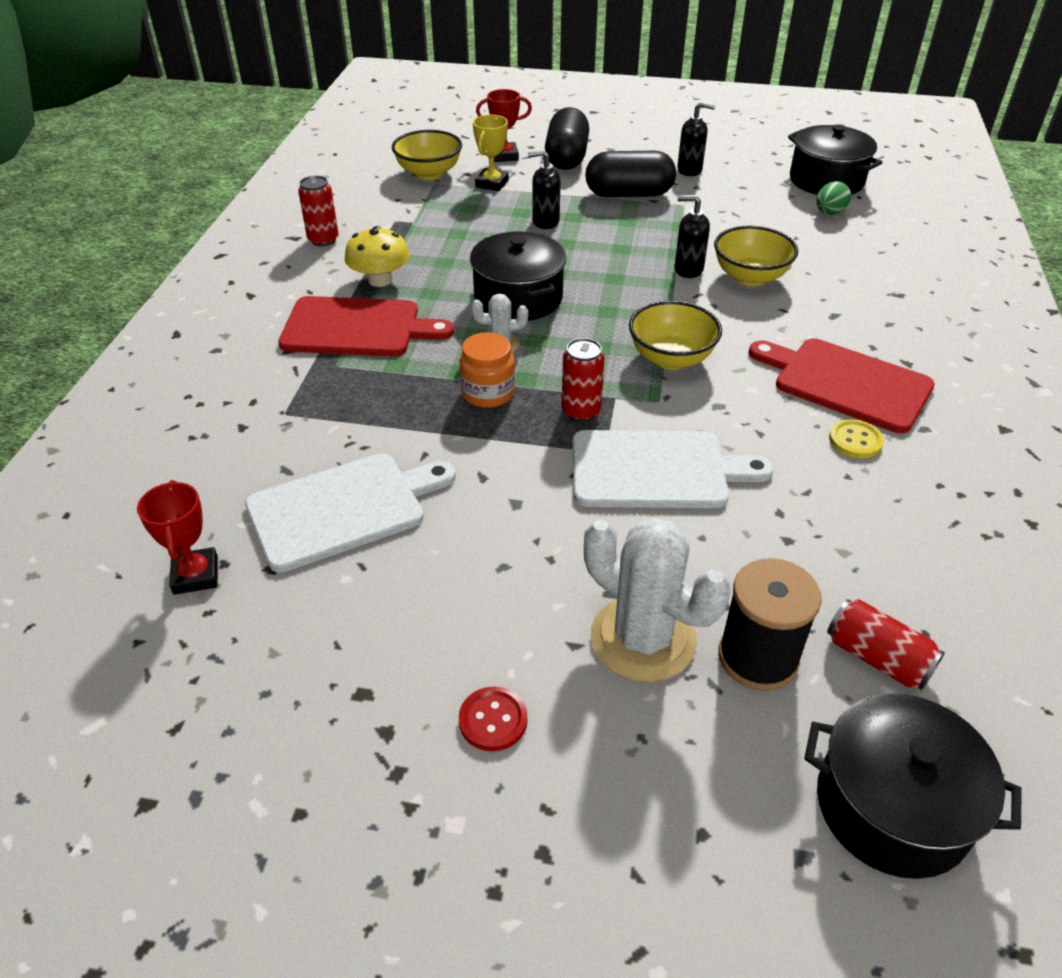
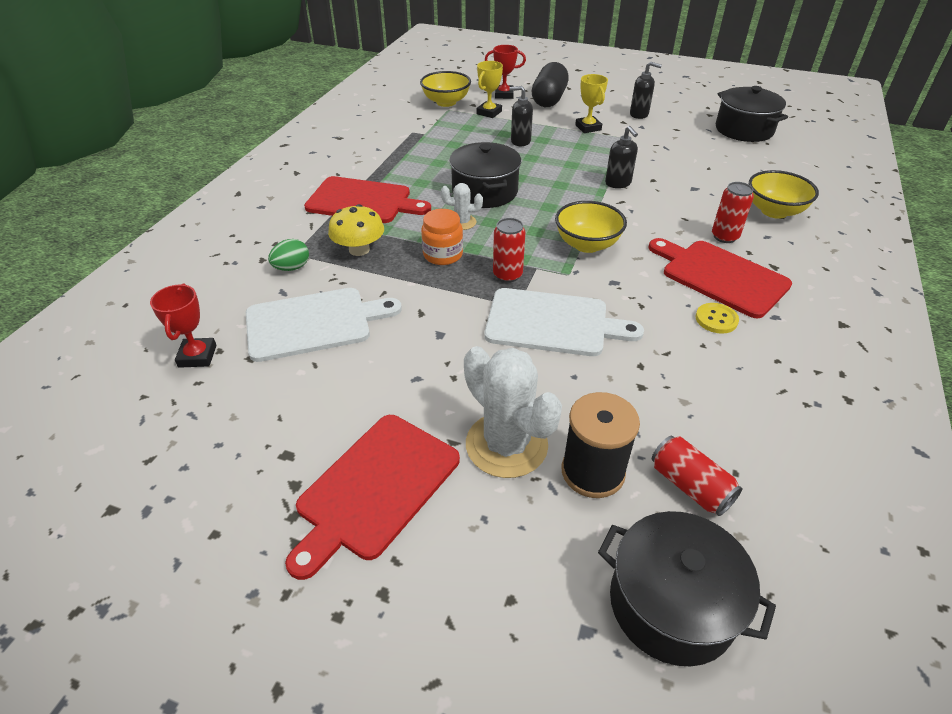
camera: 10 degrees right, 0 degrees up
red can [298,176,339,246] -> red can moved to [712,182,754,243]
yellow mushroom [345,226,410,287] -> yellow mushroom moved to [328,204,384,256]
red button [459,687,528,751] -> red cutting board [285,415,460,580]
black capsule [585,151,676,197] -> yellow trophy [575,74,608,133]
black soap dispenser [675,195,710,278] -> black soap dispenser turned 135 degrees counterclockwise [605,126,638,188]
yellow bowl [714,226,798,286] -> yellow bowl moved to [749,170,819,219]
green egg [816,181,851,215] -> green egg moved to [268,239,309,271]

